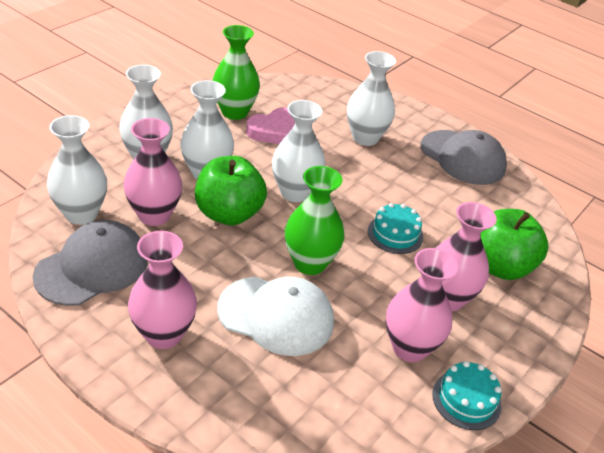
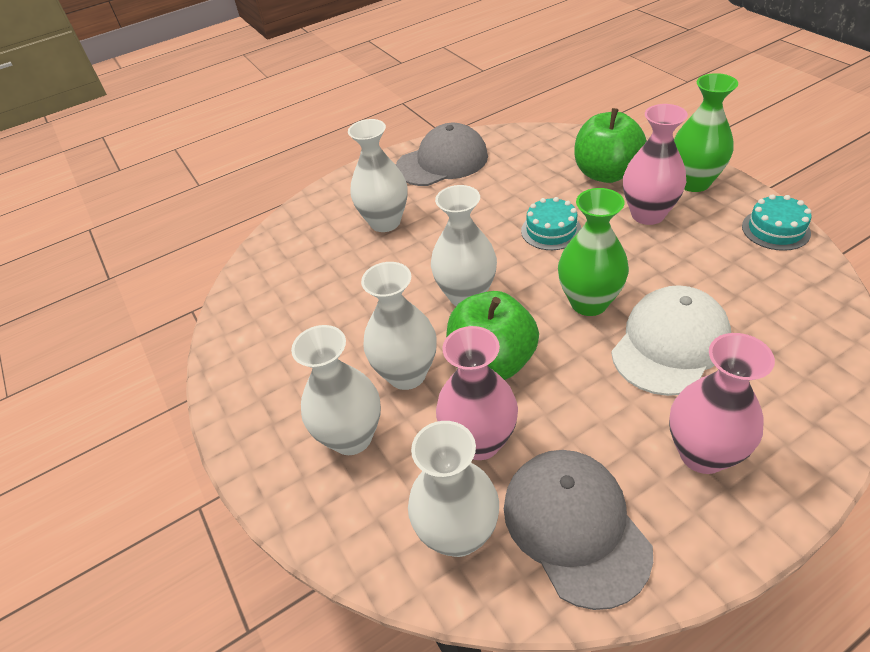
camera: 60 degrees left, 5 degrees up
green vase [212,25,260,120] -> green vase moved to [674,73,738,192]
pink heart [246,107,295,144] -> none
pink vase [386,248,458,362] -> none

